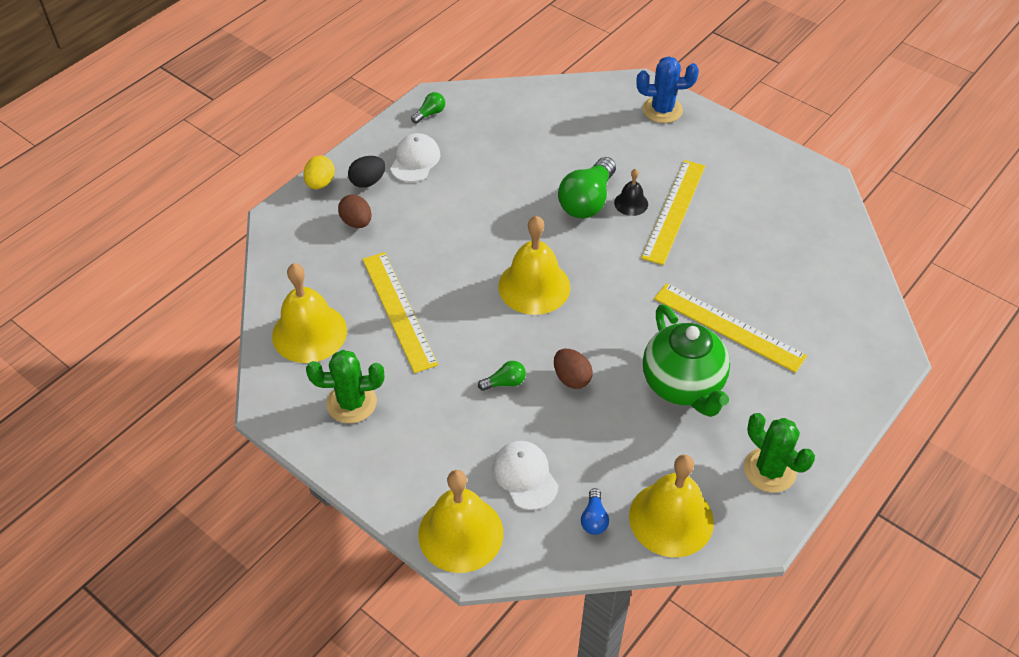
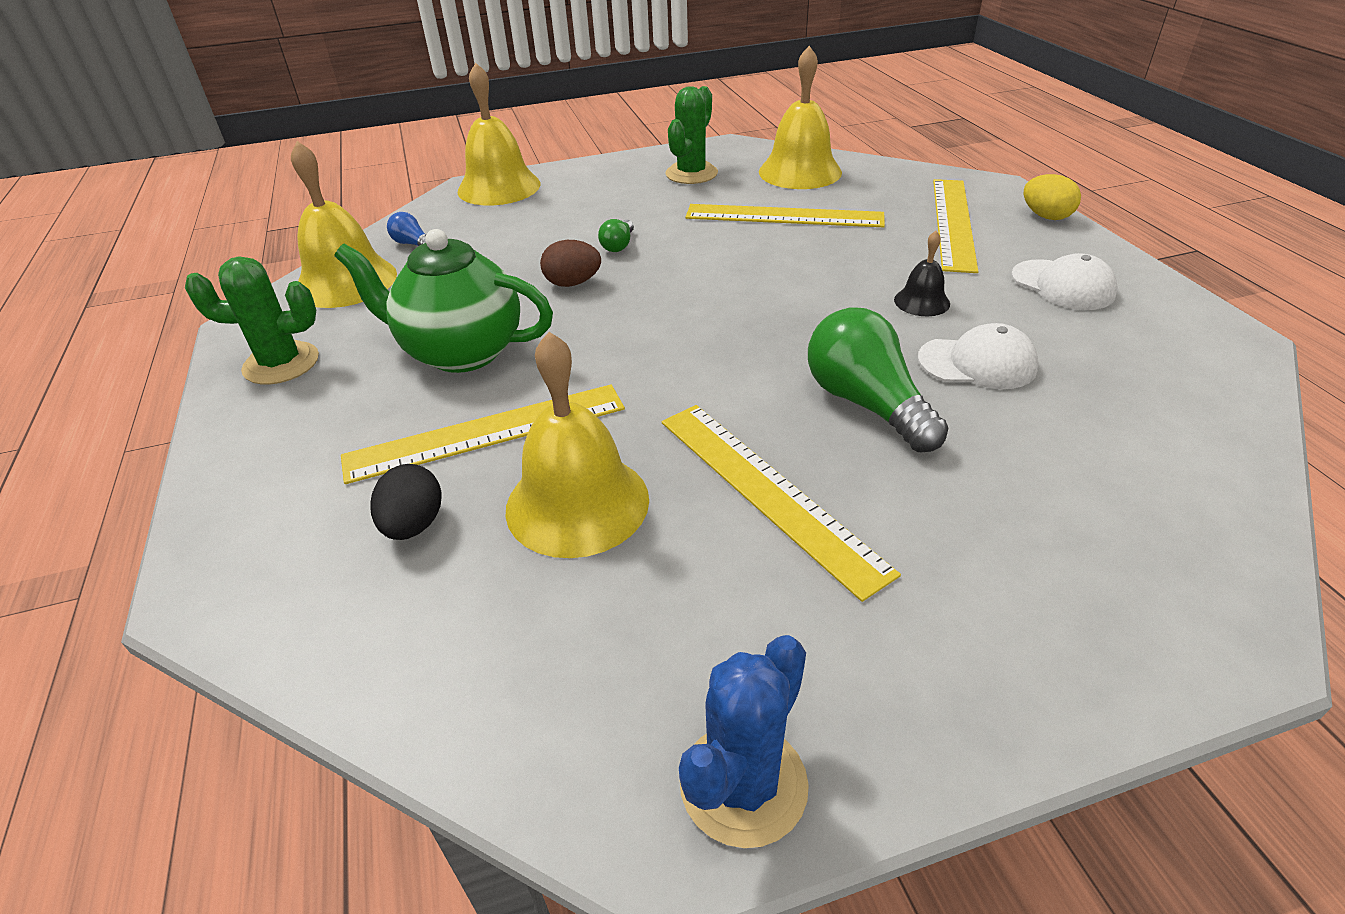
camera: 125 degrees right, 10 degrees down
brown egg [338,195,371,228] -> yellow ruler [933,179,979,273]
black egg [348,156,385,188] -> black egg moved to [370,464,441,540]
green light bulb [411,92,445,124] -> none
white cap [492,441,558,510] -> white cap moved to [918,323,1039,389]
yellow bell [498,216,570,315] -> yellow bell moved to [506,332,649,558]
black bell [614,169,648,216] -> black bell moved to [894,231,950,316]
blue cactus [636,56,699,123] -> blue cactus moved to [679,635,809,848]

